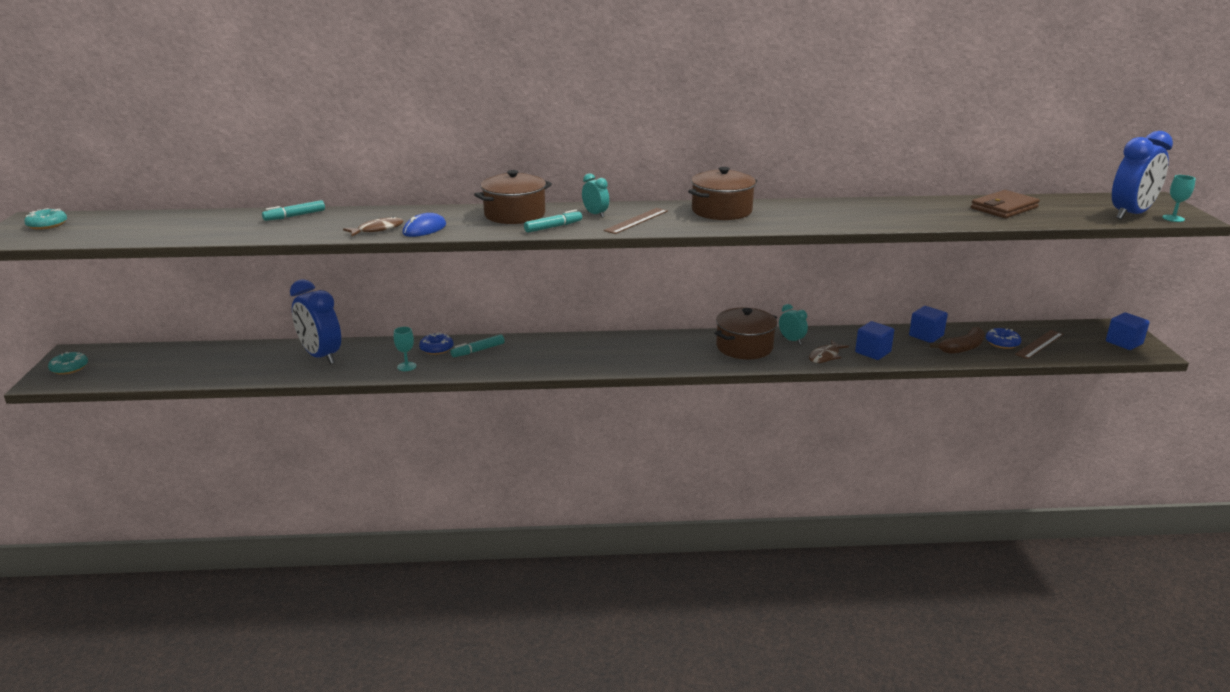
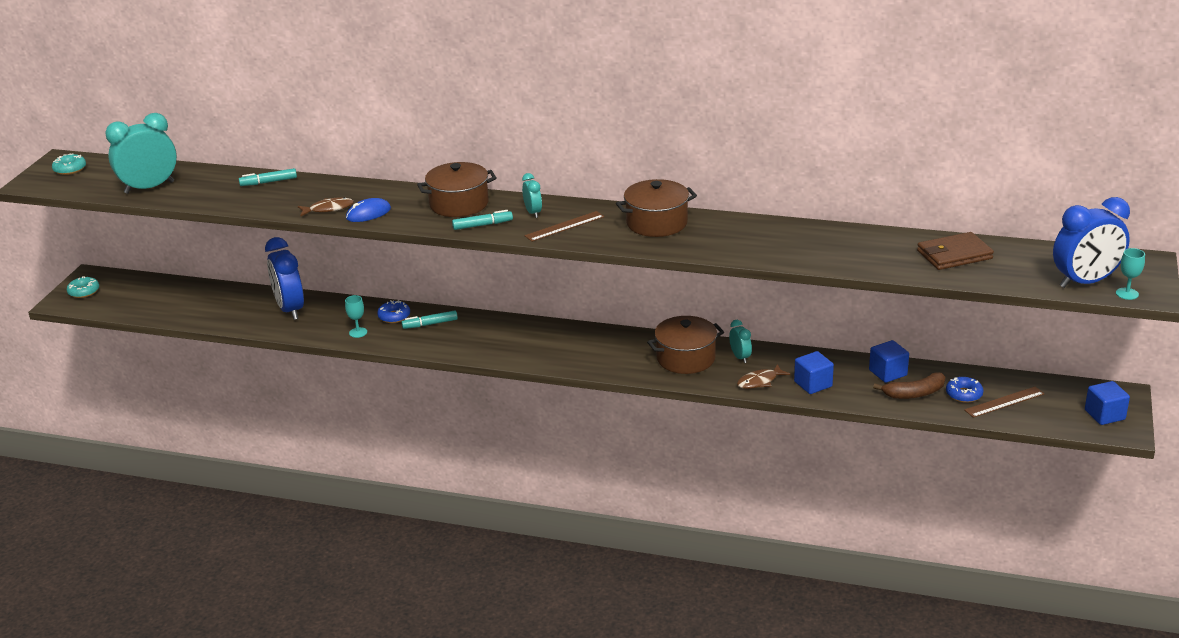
camera: 20 degrees right, 5 degrees up
none -> turquoise clock [105,113,177,194]

